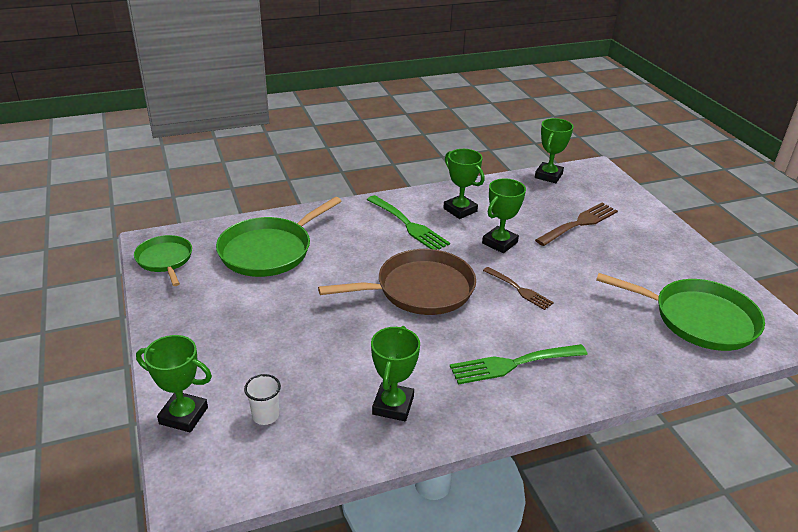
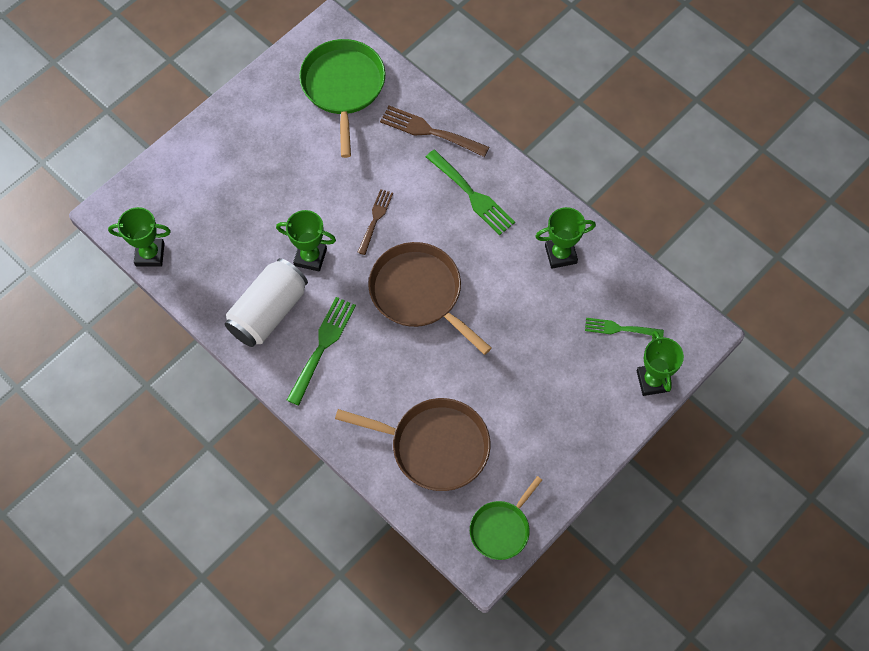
camera: 115 degrees left, 30 degrees up
green pan [216,197,341,277] -> brown pan [335,398,490,491]
white cup [244,374,281,425] -> green fork [585,318,664,337]
green trophy [443,149,485,219] -> white can [225,258,308,347]
brown fork [535,203,618,246] -> brown fork moved to [380,106,489,157]

